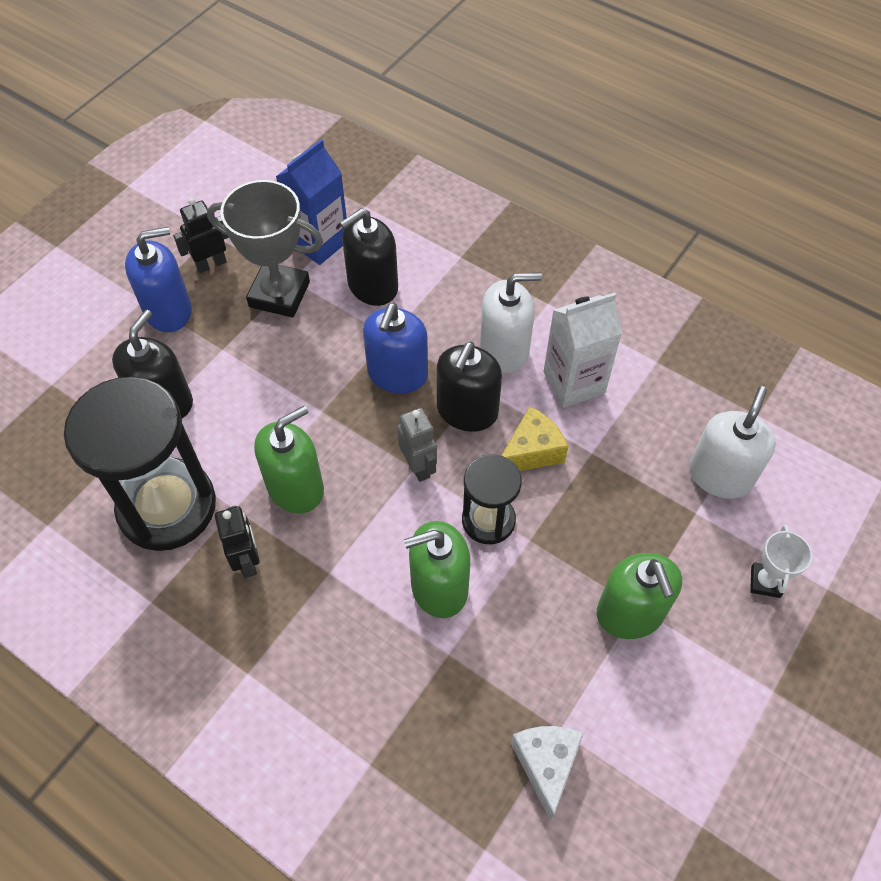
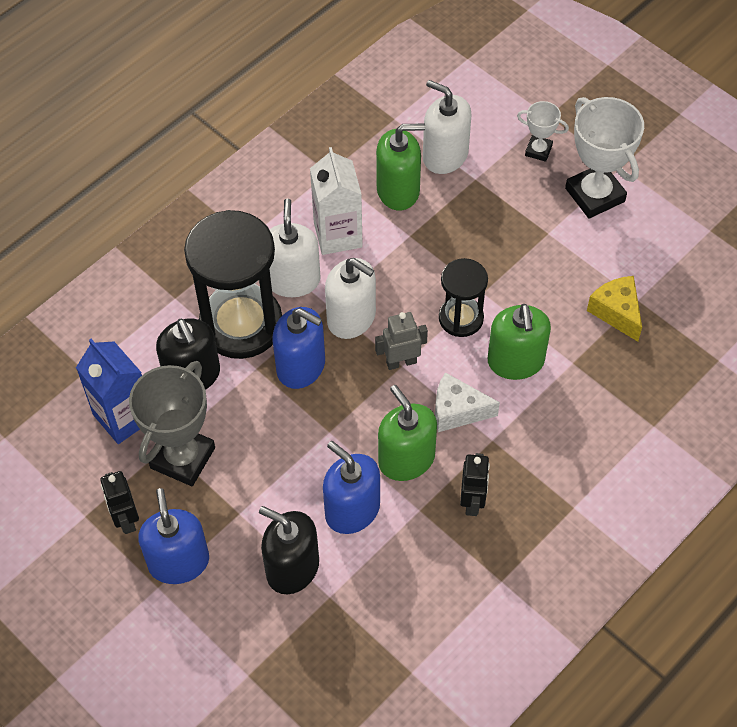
camera: 80 degrees left, 0 degrees up
black hourglass [64,377,216,551] -> black hourglass moved to [184,210,282,359]
black robot [215,506,260,578] -> black robot turned 105 degrees clockwise [460,453,490,516]
black soap dispenser [437,342,502,432] -> white soap dispenser [325,258,376,339]
yellow cheese [501,406,568,471] -> yellow cheese moved to [587,276,642,342]
white cheese [511,726,584,821] -> white cheese moved to [435,372,500,432]
green soap dispenser [597,553,682,639] -> green soap dispenser moved to [376,124,425,211]
none -> blue soap dispenser [323,441,380,534]
none -> white trophy [565,97,644,219]

